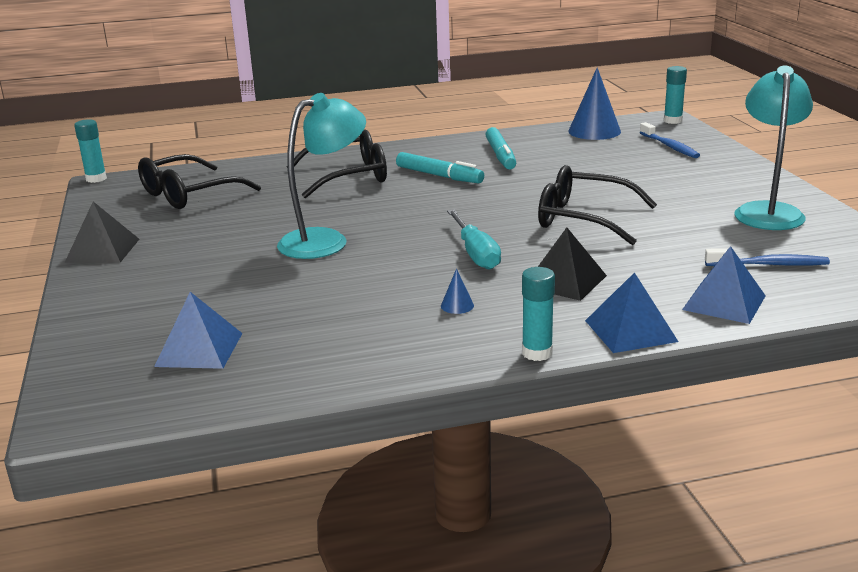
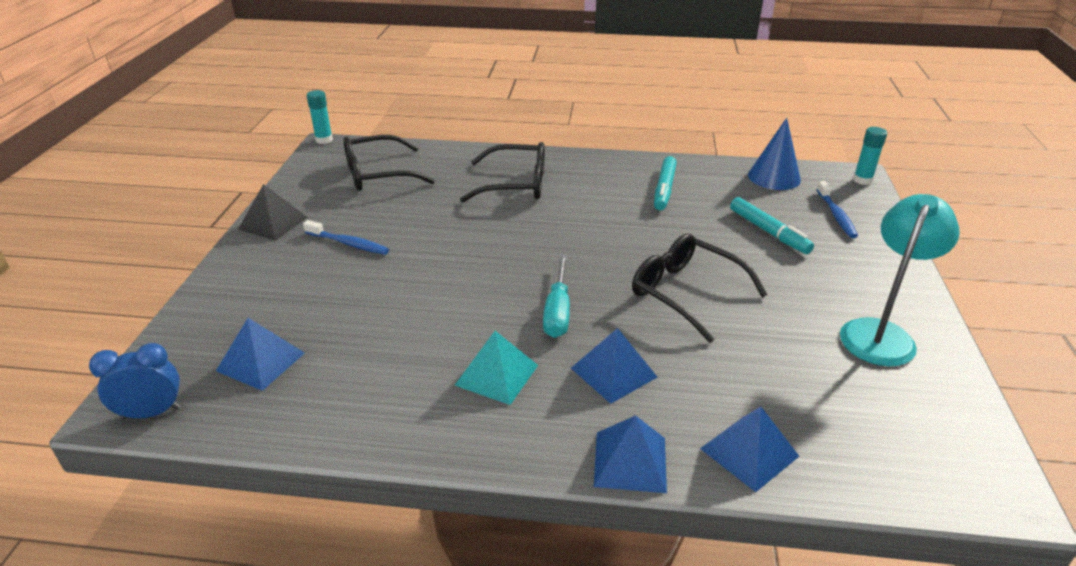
camera: 20 degrees right, 10 degrees up
turquoise lamp [277,93,366,259] -> none
turquoise marker [396,152,484,183] -> turquoise marker moved to [730,197,814,254]
blue cone [441,268,474,314] -> turquoise pyramid [455,331,538,405]
turquoise glue stick [522,267,555,361] -> none
black pyramid [538,227,607,301] -> blue pyramid [571,328,657,404]
blue toothbrush [705,248,830,266] -> blue toothbrush moved to [303,220,389,255]
none -> blue clock [89,343,181,419]

